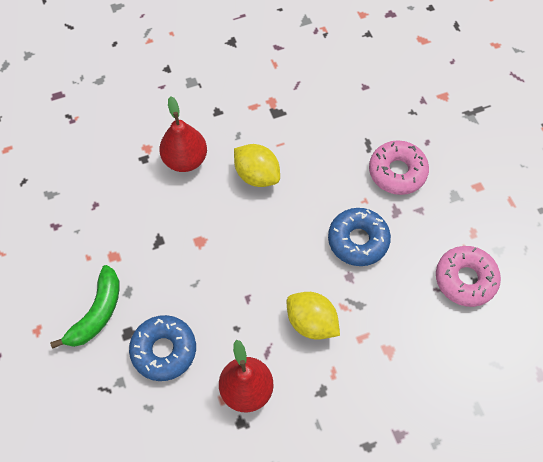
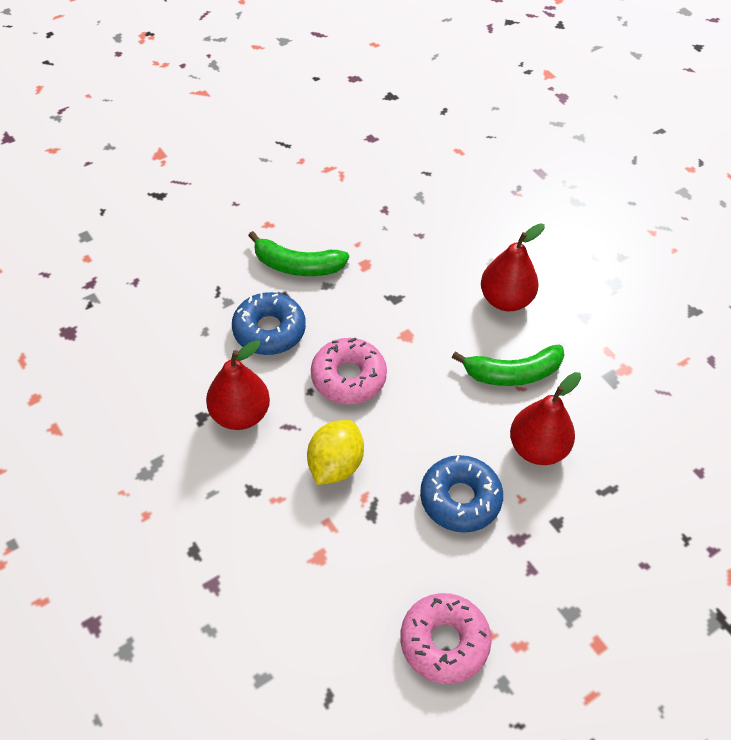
camera: 75 degrees right, 10 degrees down
yellow lemon [234,144,280,187] -> green banana [452,345,564,386]
pink donut [369,140,429,195] -> pink donut moved to [311,338,387,404]
none -> red pear [510,372,581,465]

